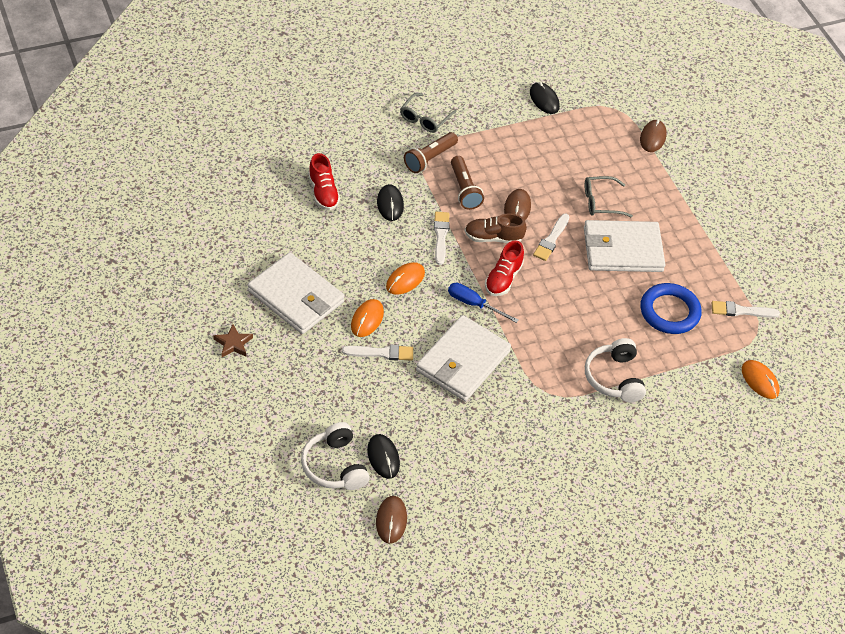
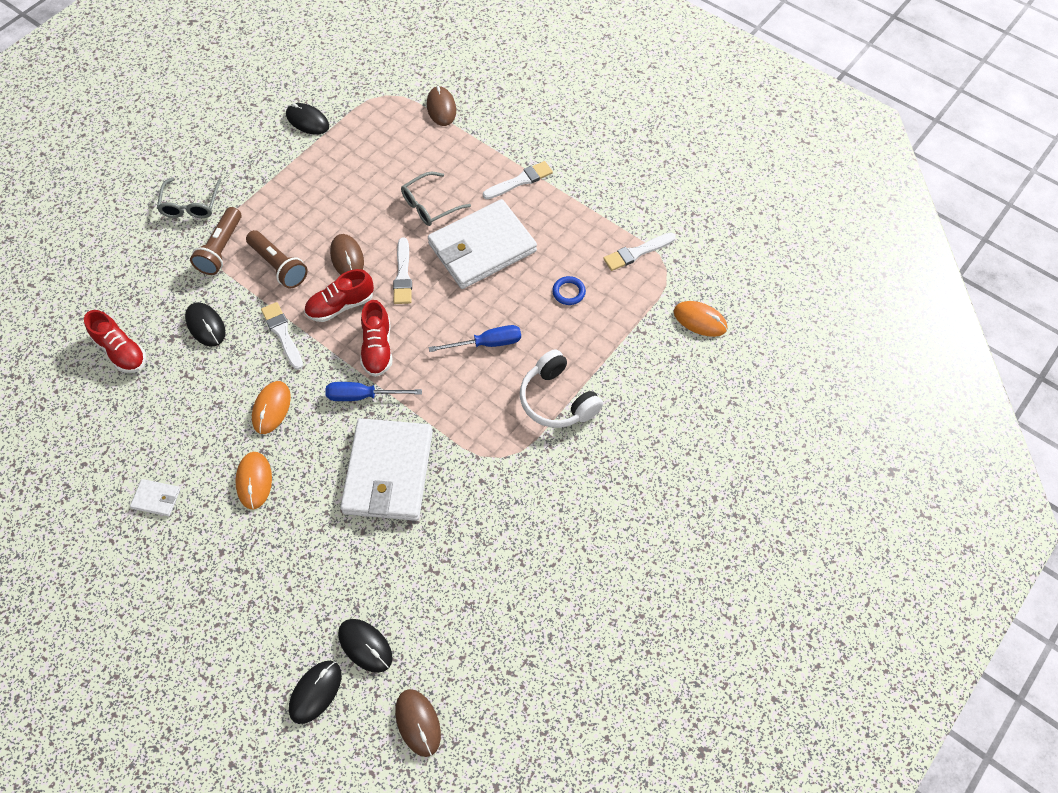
camera: 25 degrees left, 10 degrees up
brown star [213,324,253,357] -> none
white wallet [247,252,344,334] -> white wallet [130,479,180,516], size x0.40
white headphones [301,422,370,490] -> black mouse [289,661,342,724]
white brush [342,345,413,361] -> white brush moved to [483,161,553,199]
brown shoe [465,214,527,243] -> red shoe [304,269,374,322]
blue ring [640,283,702,334] -> blue ring [552,276,586,305], size x0.46
none -> blue screwdriver [429,325,521,352]

